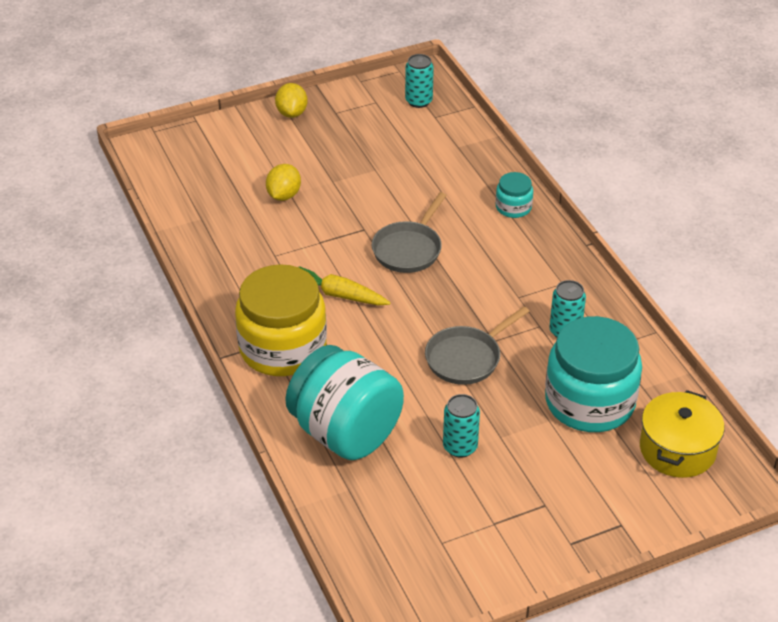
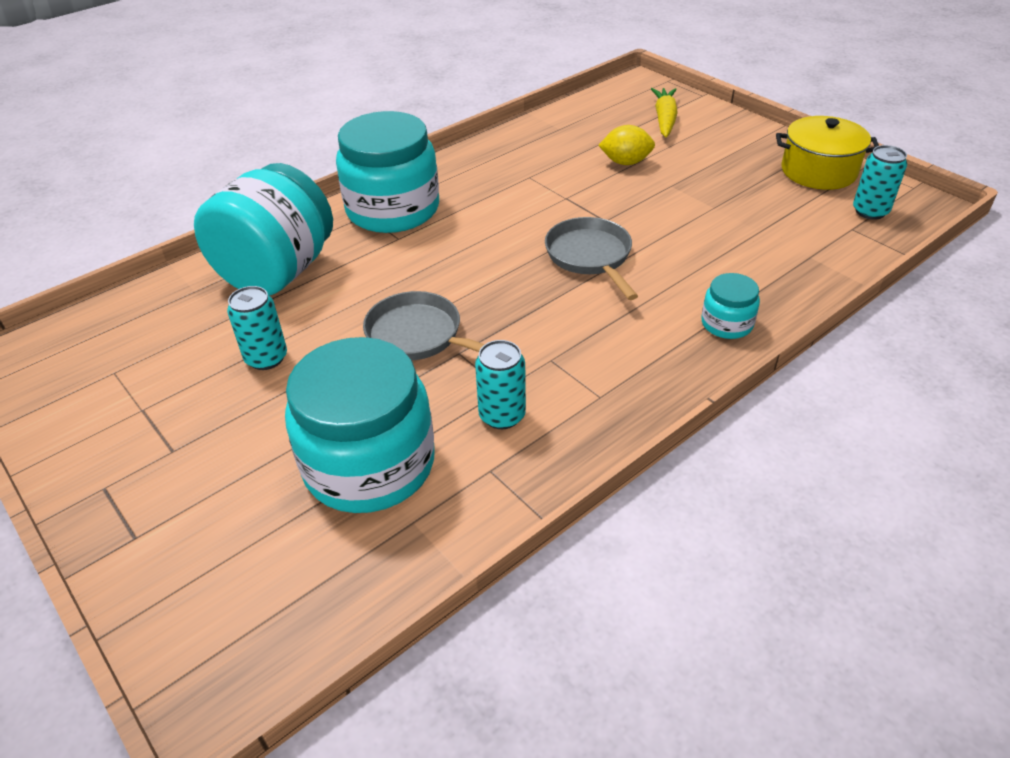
camera: 75 degrees right, 0 degrees up
yellow jar [235,264,327,376] -> turquoise jar [336,111,439,233]
yellow lemon [275,83,308,118] -> none
yellow carrot [299,266,391,305] -> yellow carrot moved to [651,88,678,137]
grey pan [372,192,447,273] -> grey pan turned 60 degrees clockwise [545,217,638,300]
yellow pot [640,390,725,478] -> yellow pot moved to [776,116,879,190]

